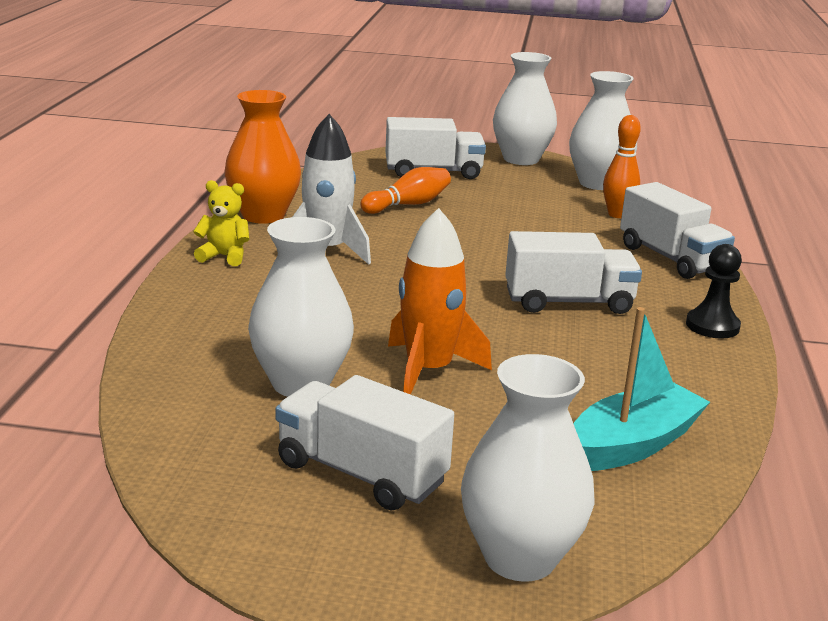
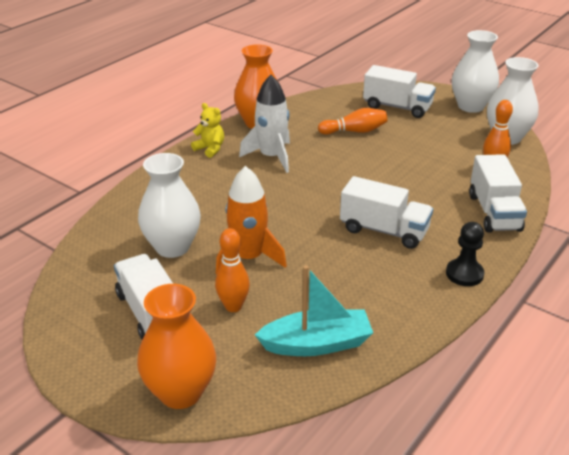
camera: 30 degrees right, 10 degrees up
white vase [461,354,595,582] -> orange vase [137,284,216,409]
none -> orange bowling pin [215,228,250,312]

